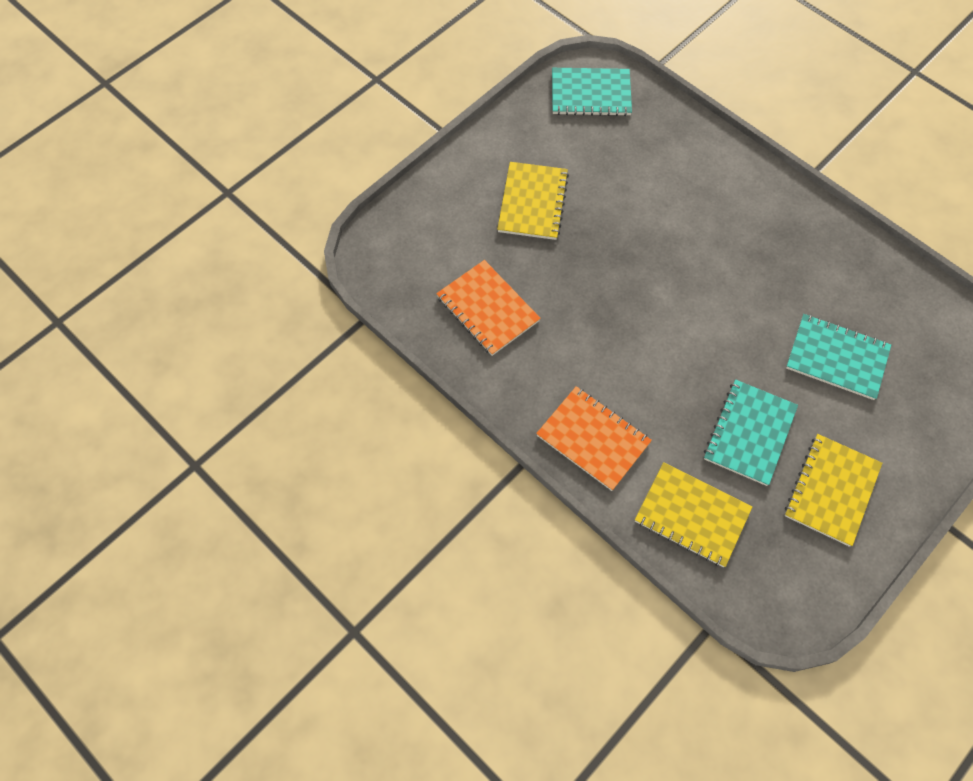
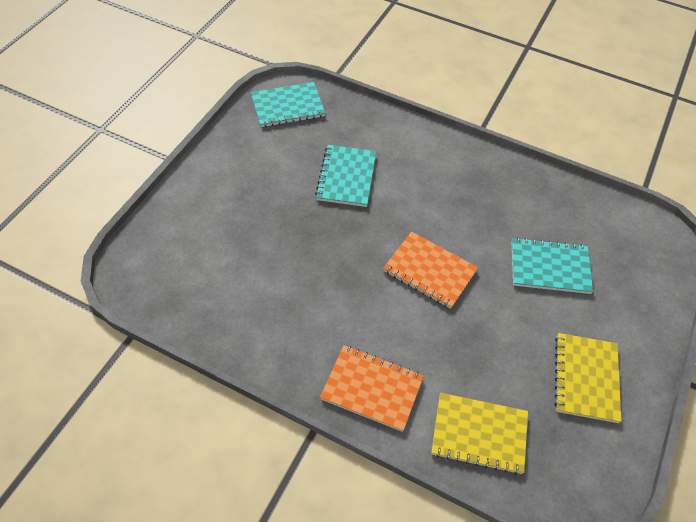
camera: 20 degrees left, 10 degrees down
orange notebook [436,260,541,356] -> orange notebook moved to [383,232,478,309]
yellow notebook [497,162,569,240] -> none
turquoise notebook [704,379,798,486] -> turquoise notebook moved to [315,145,376,207]

